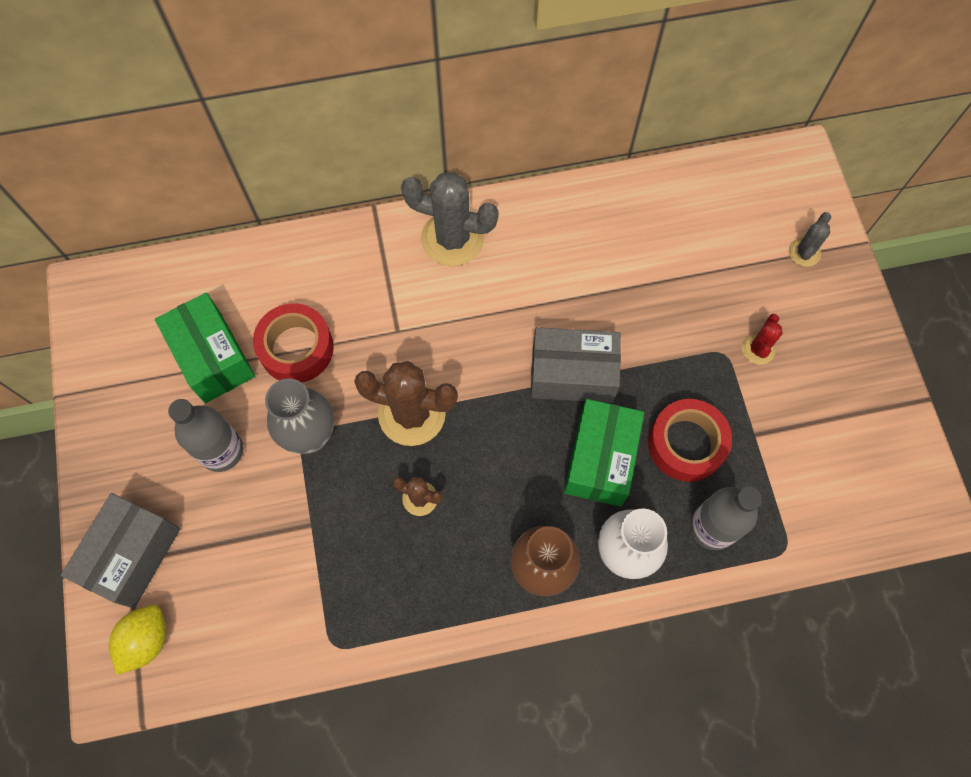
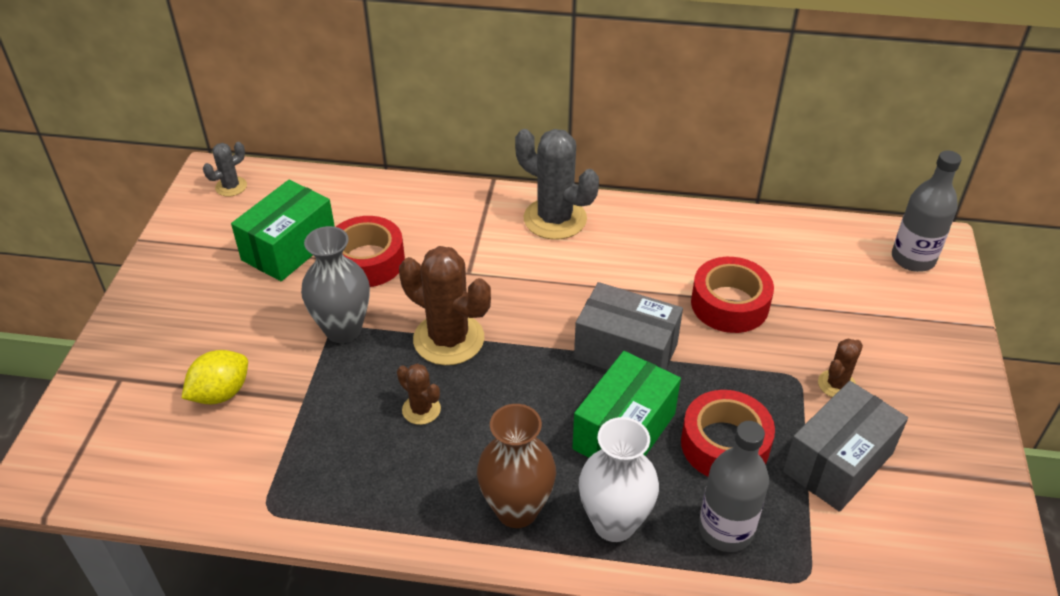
camera: 20 degrees right, 25 degrees down
grey box [61,493,180,608] -> grey box moved to [783,381,908,512]
yellow lemon [109,605,166,675] -> yellow lemon moved to [182,350,248,404]
green box [155,292,255,403] -> green box turned 45 degrees clockwise [231,180,335,281]
grey bottle [168,399,244,472] -> grey bottle moved to [892,151,961,272]
red cactus [742,314,783,365] -> brown cactus [818,339,863,397]
grey cactus [789,212,831,267] -> grey cactus moved to [203,142,247,197]
none -> red tape [691,257,774,333]

